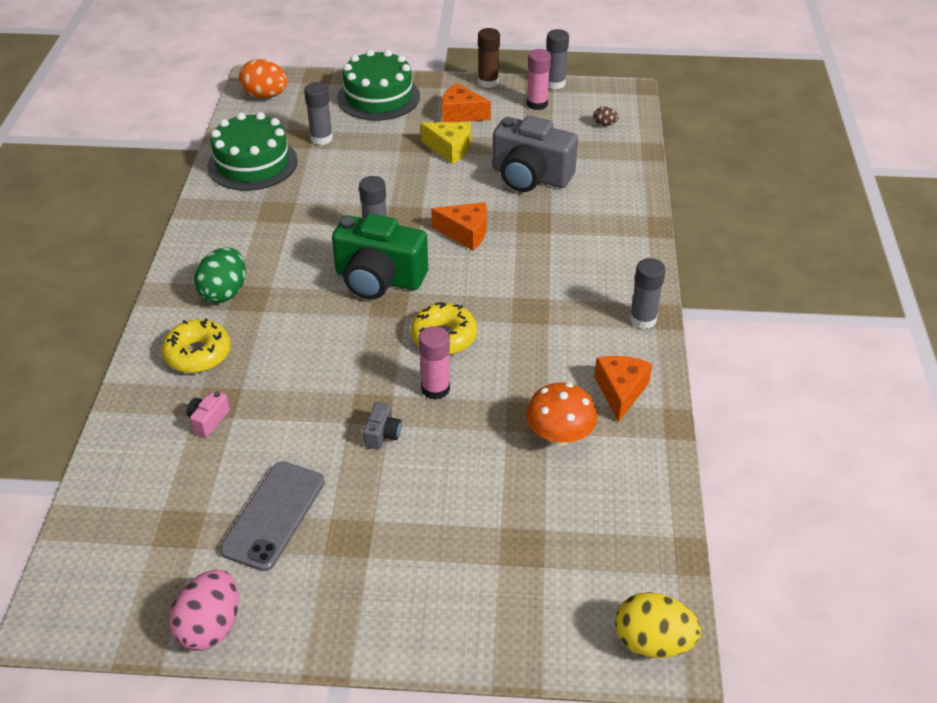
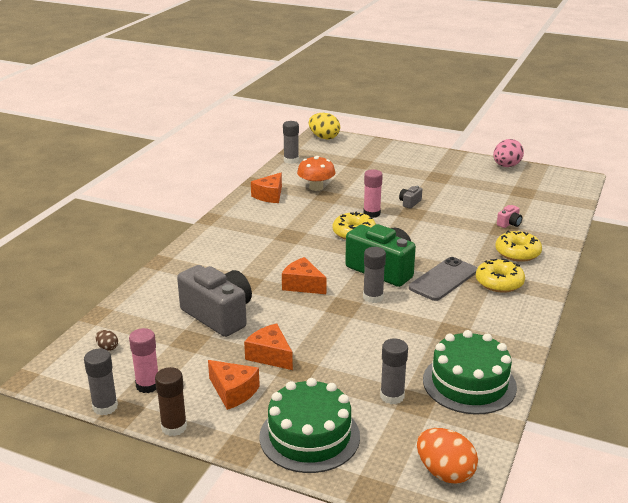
camera: 160 degrees left, 15 degrees down
green egg [194,247,246,303] -> yellow donut [476,259,525,293]
grey phone [220,461,325,571] -> grey phone moved to [409,257,477,301]
yellow cheese [421,122,471,164] -> orange cheese [244,324,293,370]
grey glue stick [630,258,666,329] -> grey glue stick moved to [283,121,299,164]

